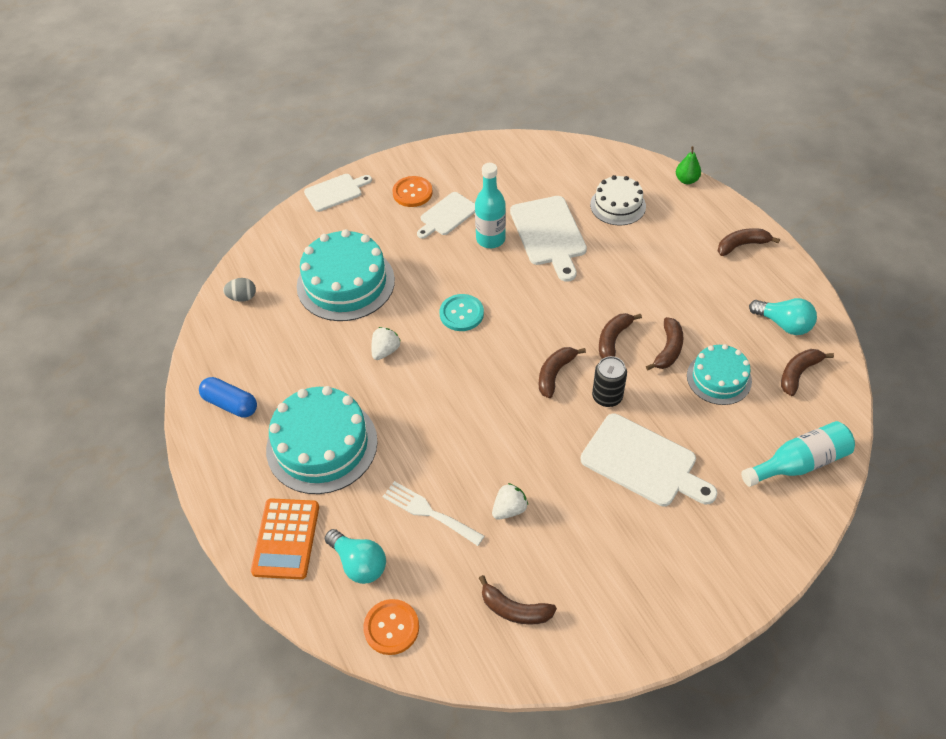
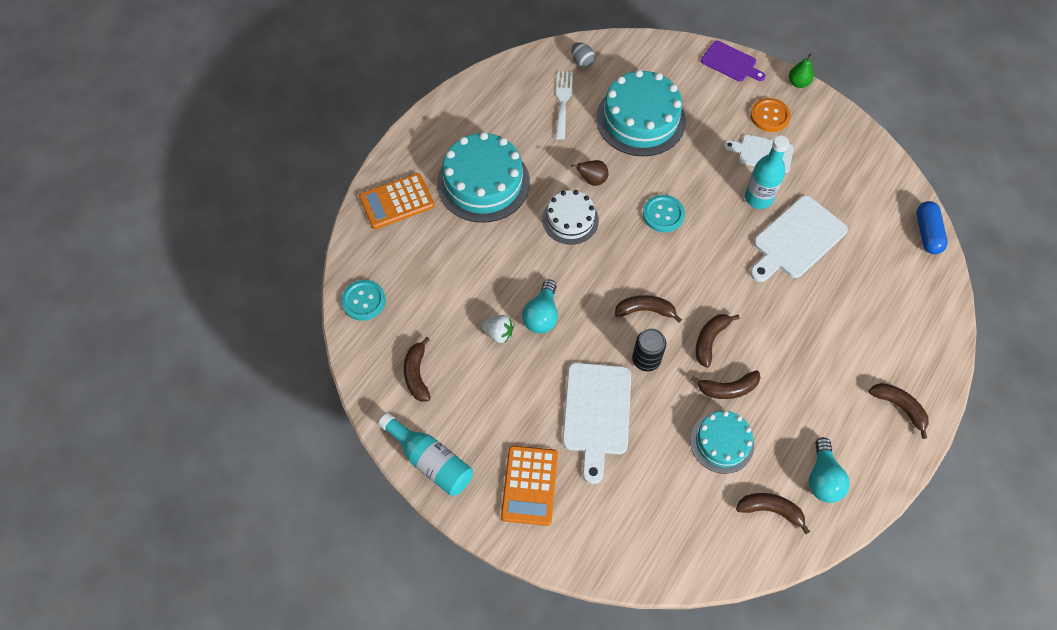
camera: 60 degrees right, 10 degrees up
blue capsule [199,377,257,418] -> blue capsule moved to [916,201,948,254]
white cutting board [304,174,372,212] -> purple cutting board [701,41,765,82]
turquoise light bulb [325,529,386,584] -> turquoise light bulb moved to [522,279,558,333]
orange button [363,599,419,655] -> turquoise button [341,280,386,321]
white strawberry [371,327,400,360] -> brown pear [571,160,609,186]
white fork [383,481,484,546] -> white fork moved to [555,71,573,140]
white cake [590,175,646,225] -> white cake moved to [542,190,599,244]
brown banana [599,313,642,359] -> brown banana turned 60 degrees counterclockwise [696,314,740,368]
green pear [676,146,701,184] -> green pear moved to [789,54,814,88]
turquoise bottle [741,421,855,487] -> turquoise bottle moved to [378,413,473,496]
none -> orange calculator [501,445,558,526]

